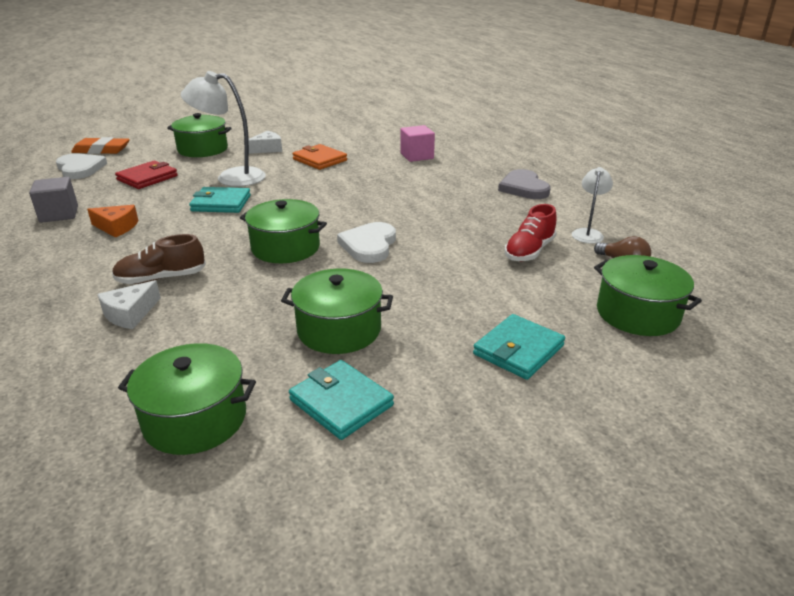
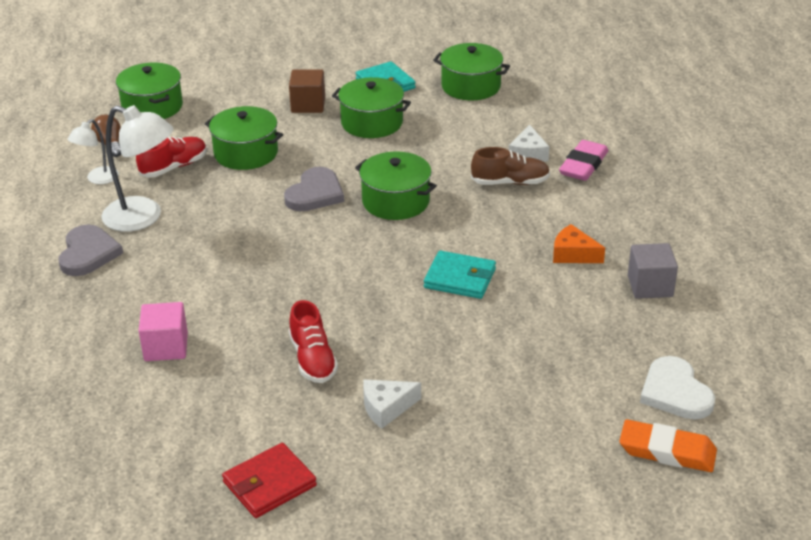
camera: 165 degrees left, 5 degrees up
white cheese [97,280,161,329] -> white cheese turned 135 degrees clockwise [509,125,549,162]
red wallet [115,161,178,189] -> red wallet moved to [222,443,317,518]
green pot [167,113,231,157] -> green pot moved to [205,106,283,170]
white lamp [181,71,266,187] -> white lamp moved to [101,105,174,232]
orange wallet [292,144,347,170] -> red shoe [289,300,338,383]
white heart [337,222,396,263] -> grey heart [284,167,344,211]
turquoise wallet [473,314,565,380] -> none
none -> brown cube [289,69,325,113]
none -> pink eraser [559,140,608,181]

